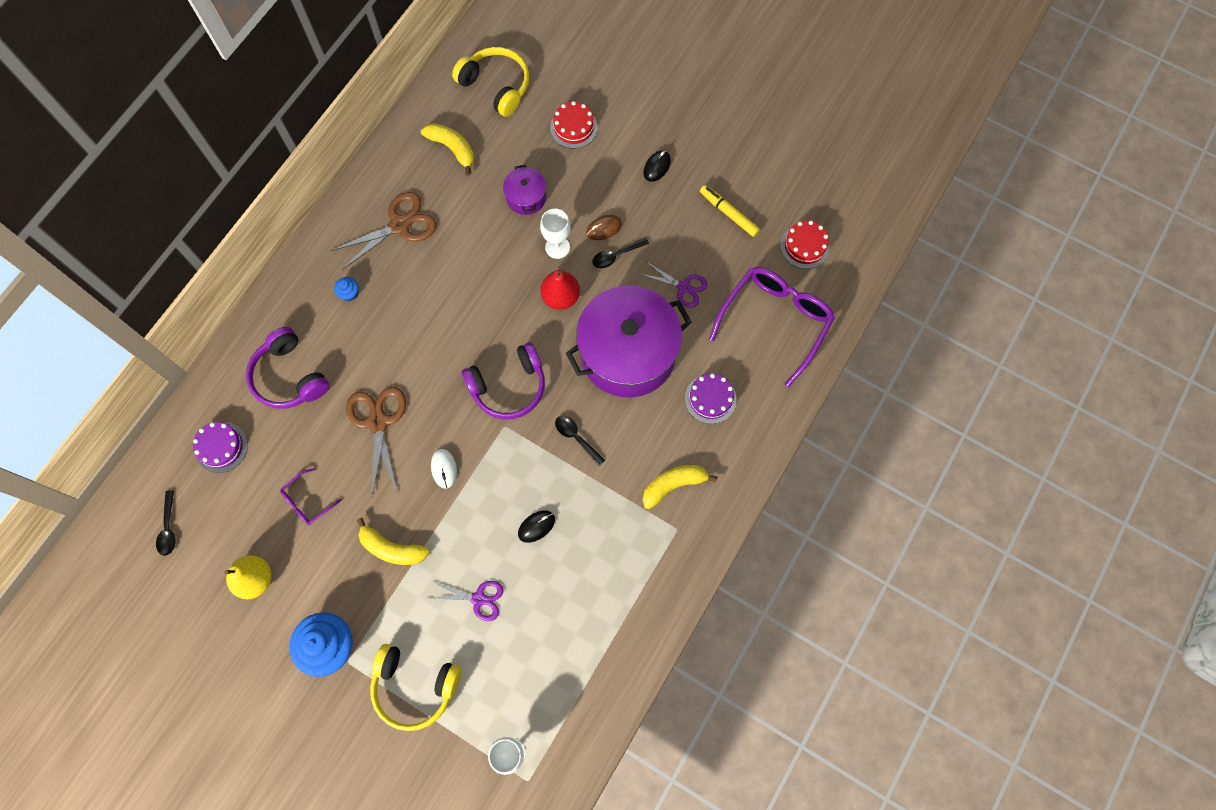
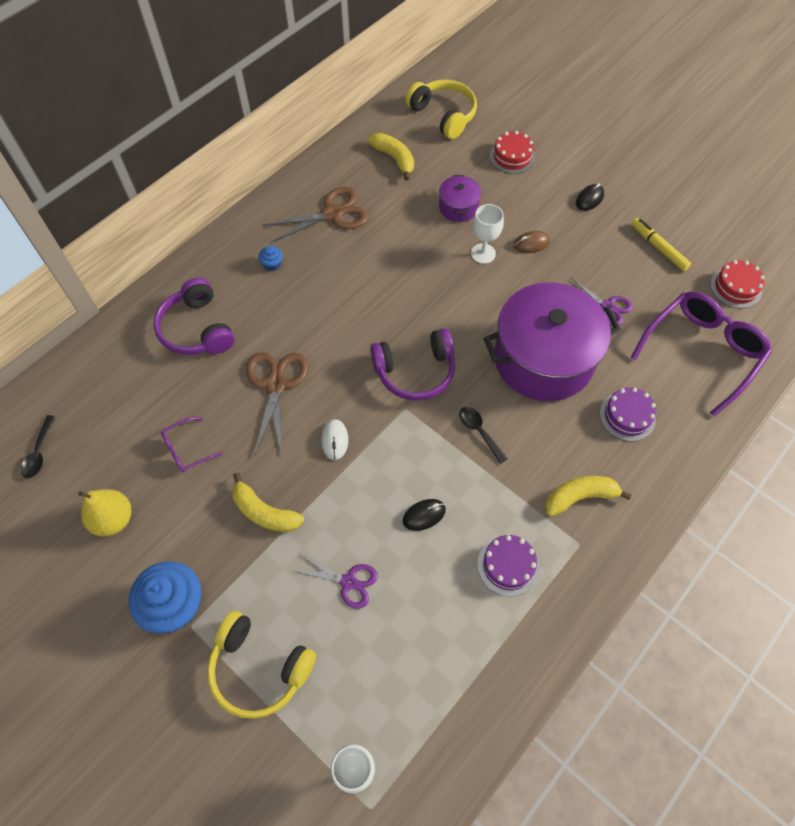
camera: 10 degrees right, 10 degrees down
purple cake [193,422,248,473] -> purple cake moved to [478,535,539,596]
red pear [540,269,580,310] -> none
black spoon [593,237,649,268] -> none

